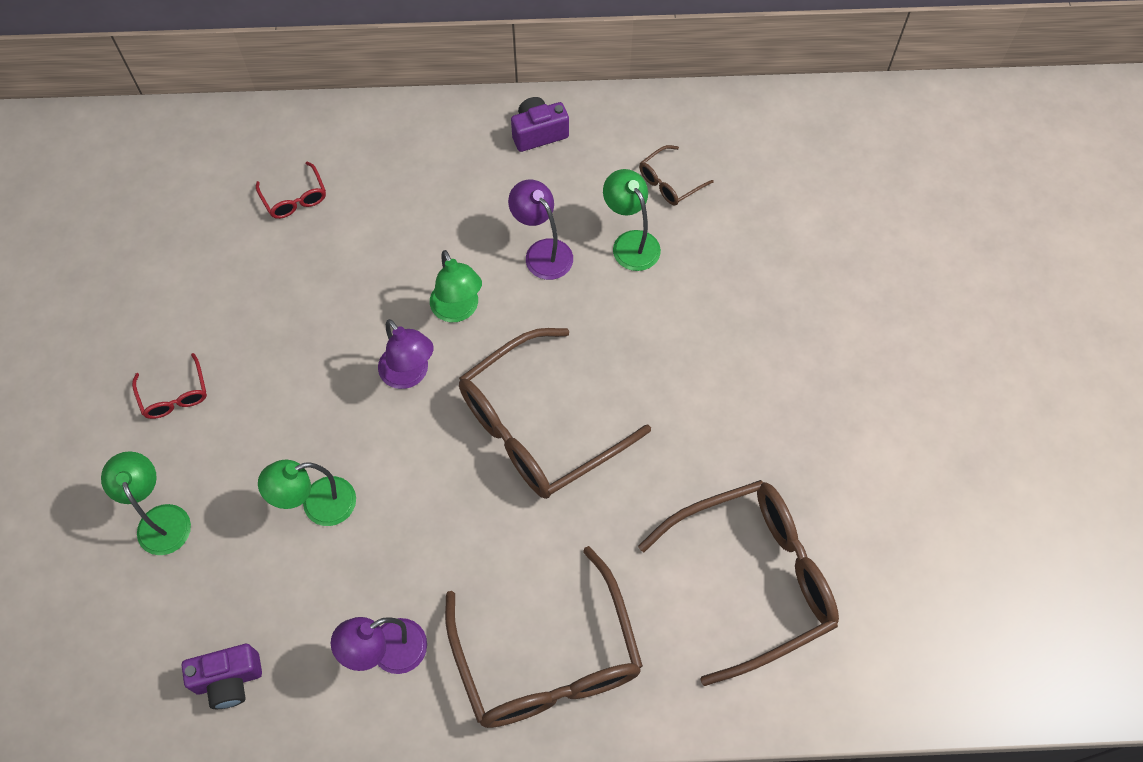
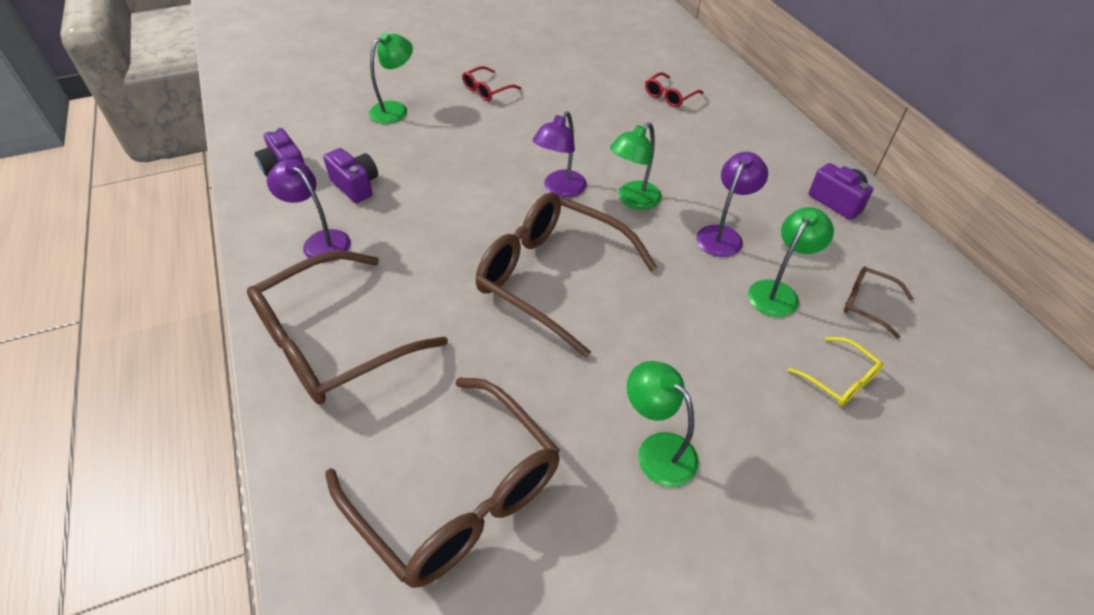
camera: 70 degrees right, 15 degrees down
green lamp [258,460,356,526] -> green lamp moved to [627,361,699,487]
none -> purple camera [323,148,378,203]
none -> yellow glasses [788,337,883,406]

